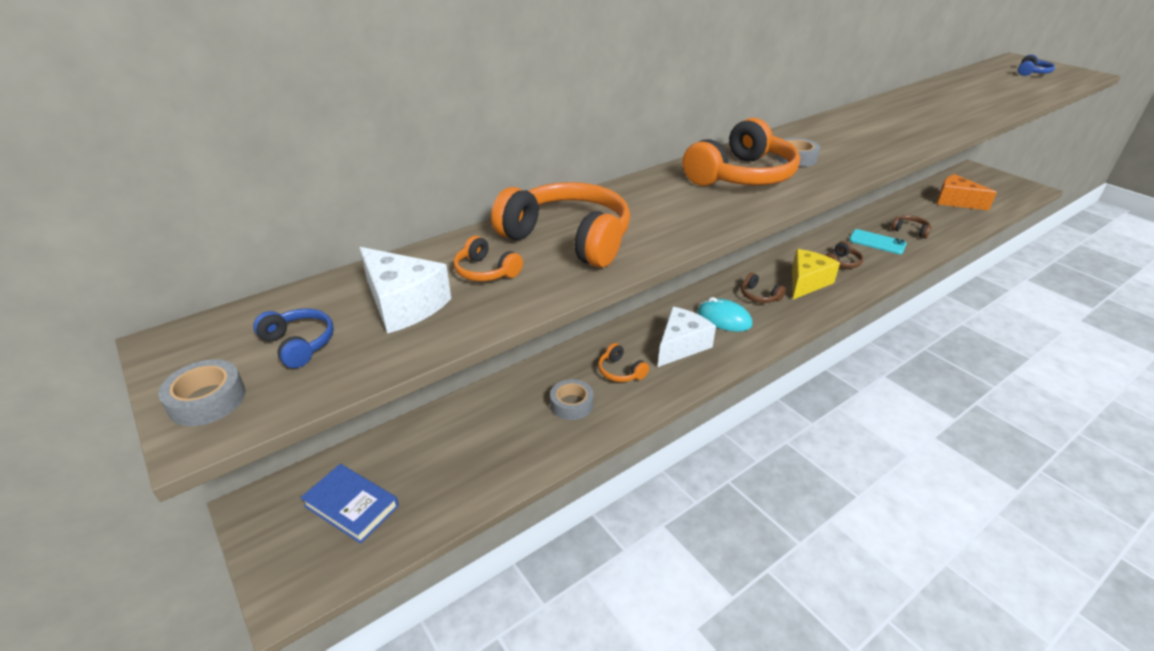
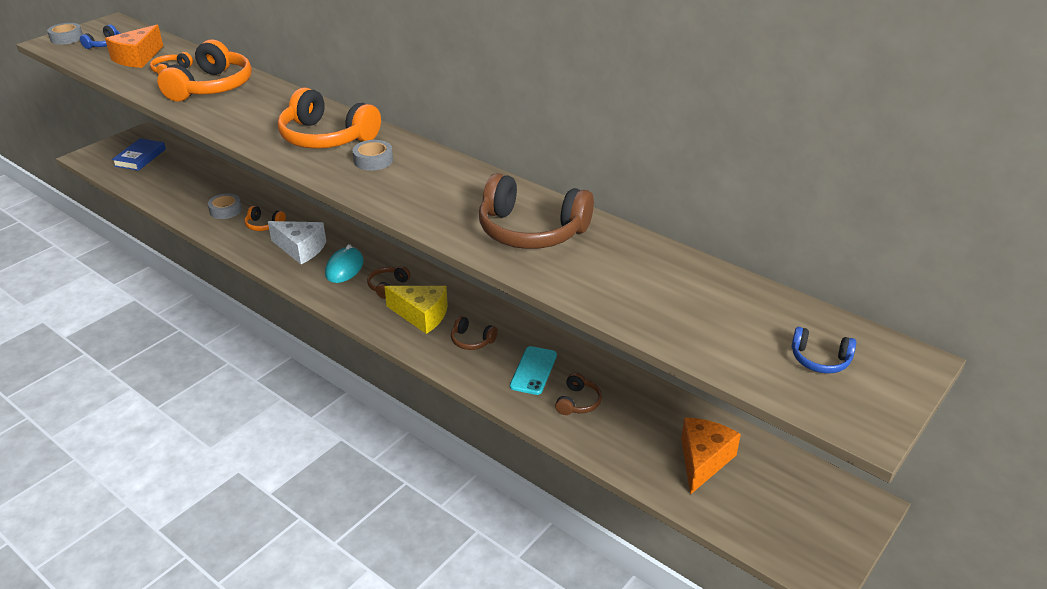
camera: 75 degrees right, 0 degrees up
white cheese [359,247,451,334] -> orange cheese [105,25,163,68]
orange headphones [598,343,649,382] -> orange headphones turned 105 degrees counterclockwise [245,206,286,231]
none -> brown headphones [479,173,594,249]

